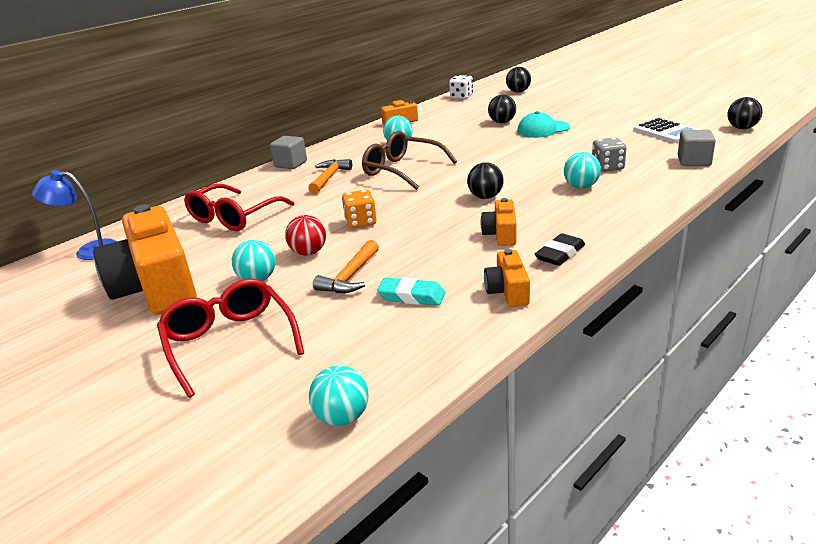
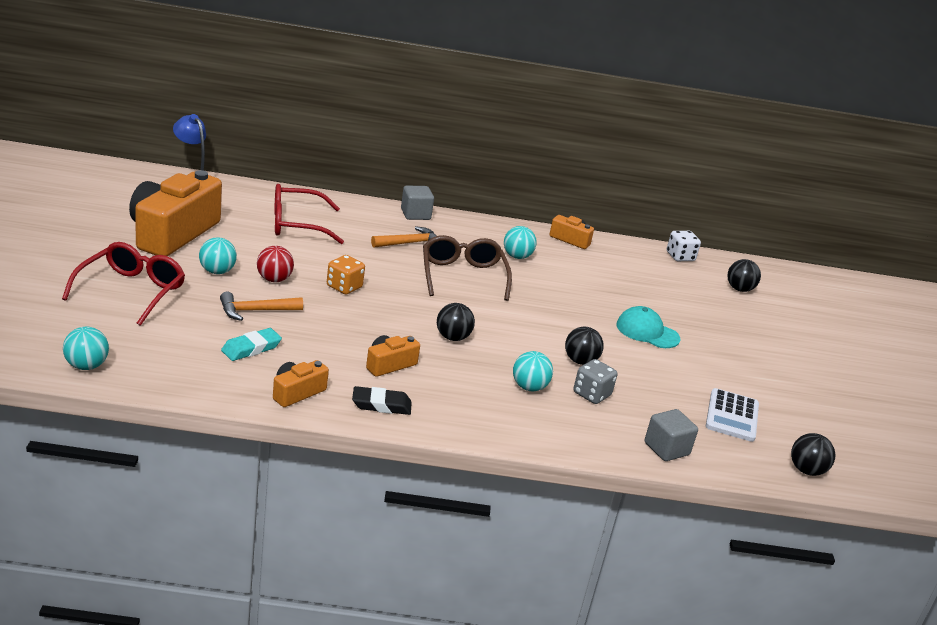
camera: 40 degrees right, 0 degrees up
turquoise eraser [377,277,445,306] -> turquoise eraser turned 75 degrees clockwise [221,328,282,361]
black ball [488,95,516,123] -> black ball moved to [565,326,604,365]

